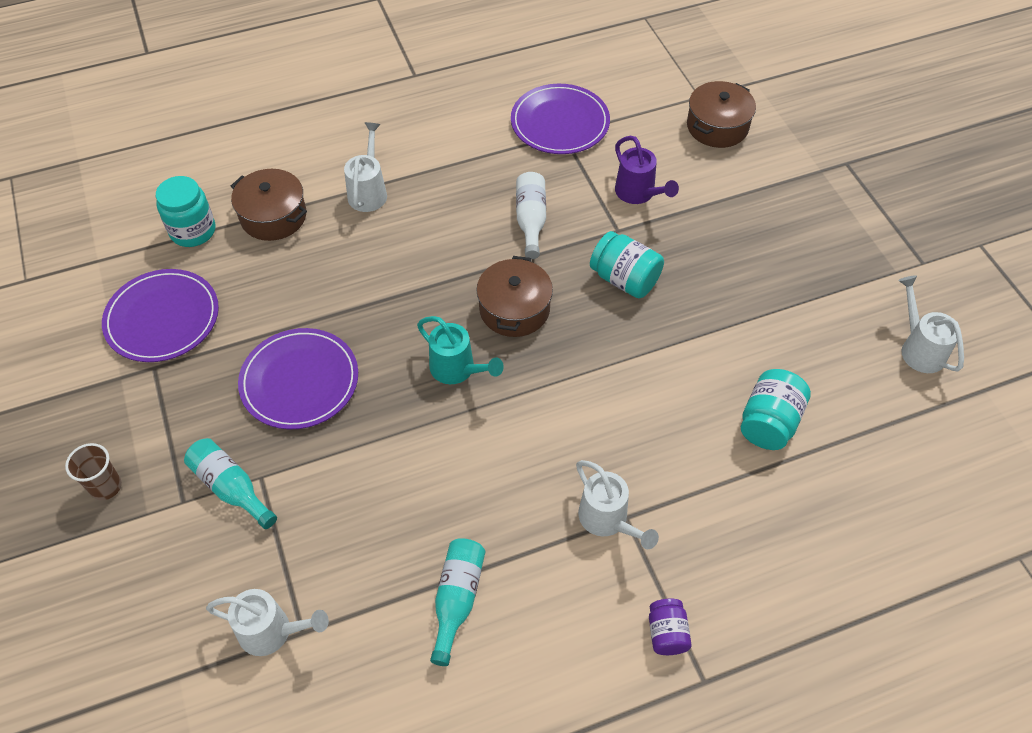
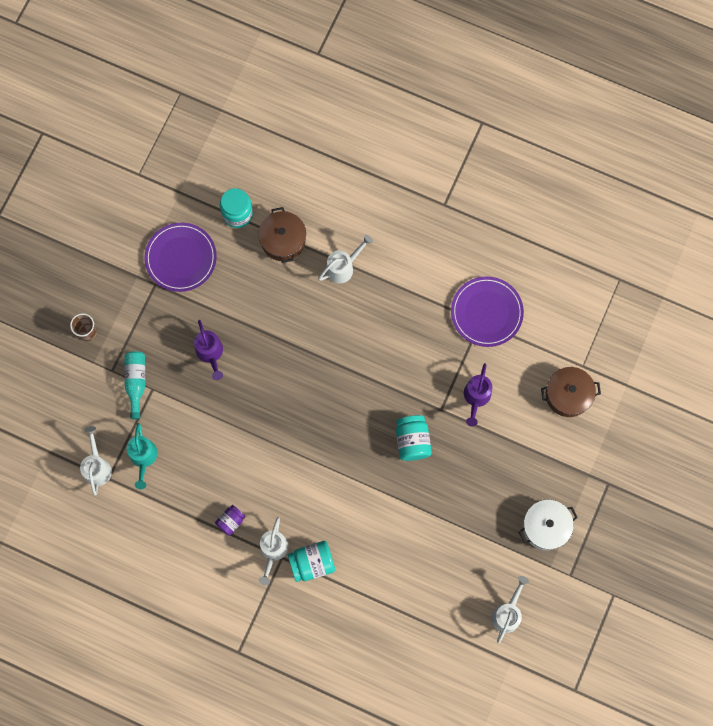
camera: 45 degrees right, 20 degrees up
white watering can [206,589,329,656] -> white watering can turned 150 degrees counterclockwise [80,426,112,496]
purple plate [238,328,358,429] -> purple watering can [194,320,223,380]
turquoise watering can [417,316,504,384] -> turquoise watering can moved to [127,423,157,489]
turquoise bottle [430,538,485,666] -> none
brown pot [476,256,553,337] -> none
white bottle [516,172,546,259] -> none
purple jar [649,599,692,655] -> purple jar moved to [215,505,246,536]
turquoise jar [741,369,811,450] -> turquoise jar moved to [288,541,335,582]
none -> white pot [519,500,578,550]

